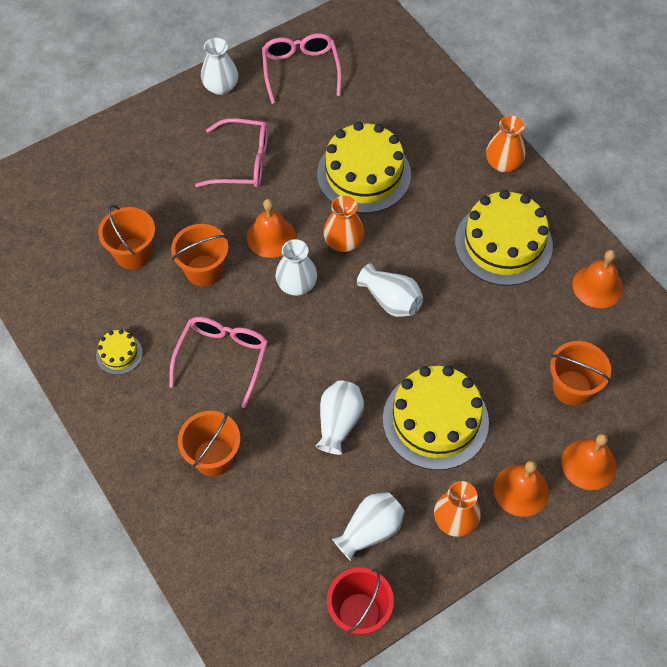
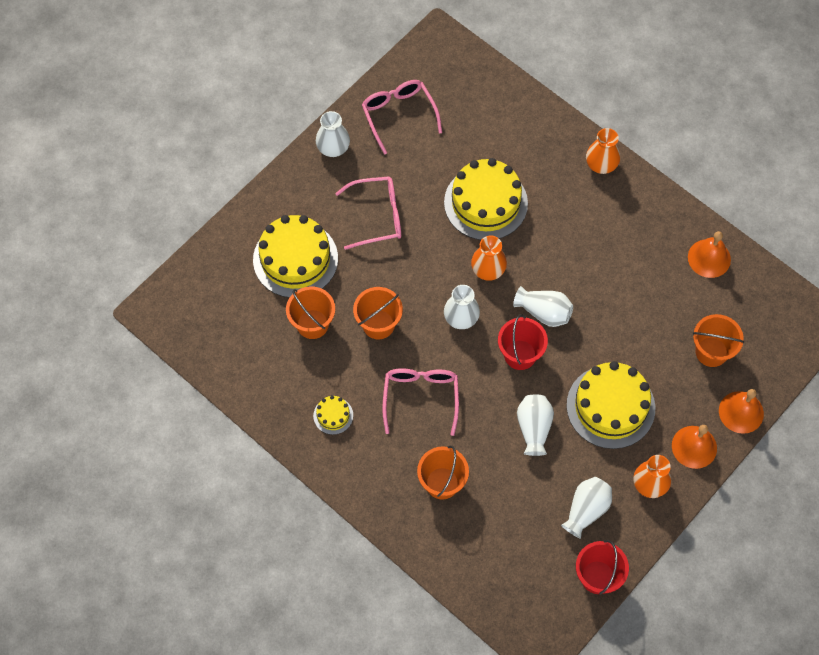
camera: 15 degrees left, 5 degrees up
orange bell [247,199,296,258] -> none
yellow cake [455,190,553,286] -> yellow cake moved to [253,215,338,298]
none -> red bucket [498,314,548,370]

